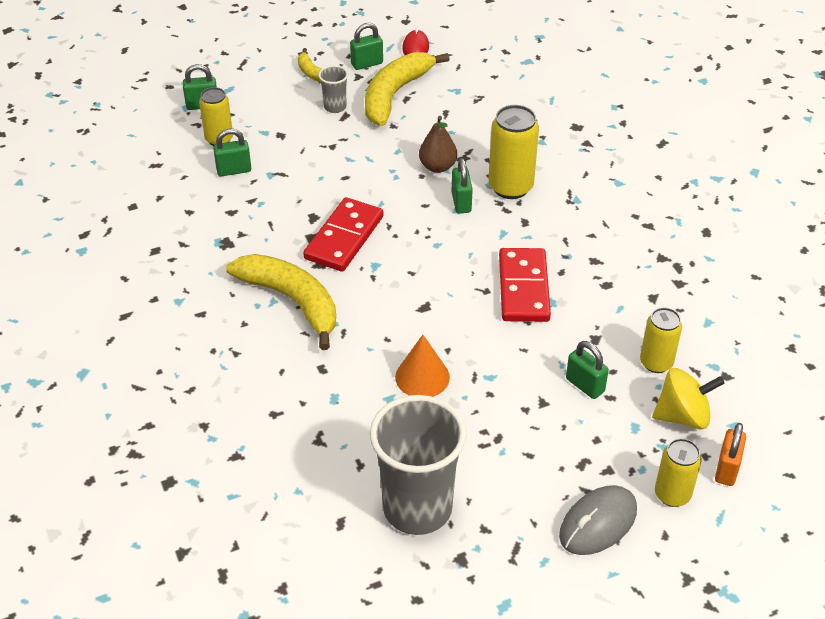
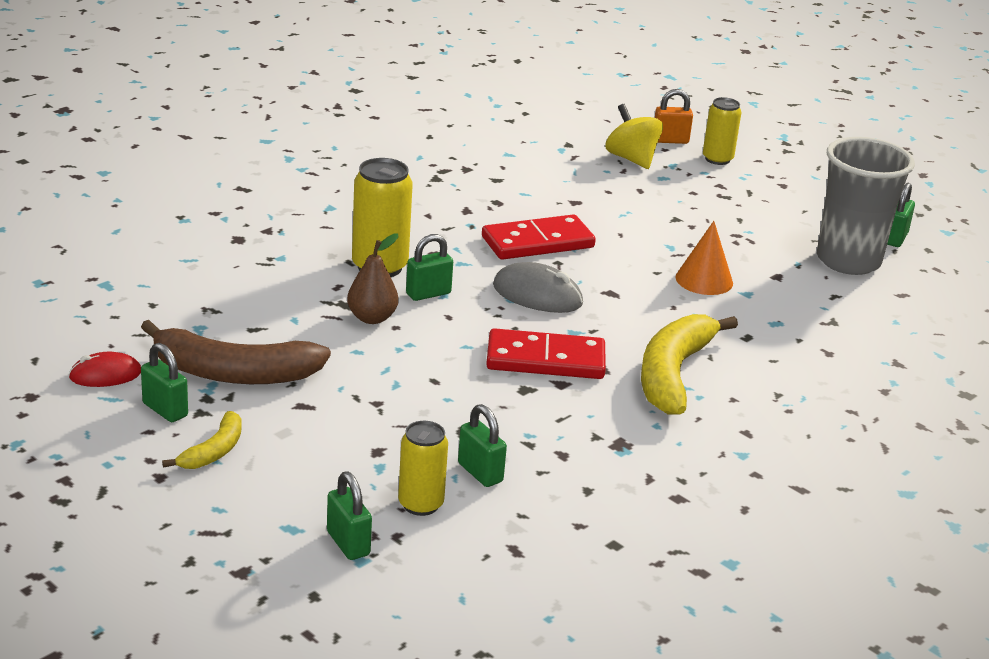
camera: 115 degrees left, 15 degrees down
grey cup [318,65,348,113] -> none
yellow banana [365,52,450,126] -> brown banana [141,320,331,384]
grey mouse [559,485,637,555] -> grey mouse moved to [493,262,583,313]
green padlock [566,341,609,399] -> green padlock moved to [887,183,915,247]
yellow can [640,307,682,373] -> none

